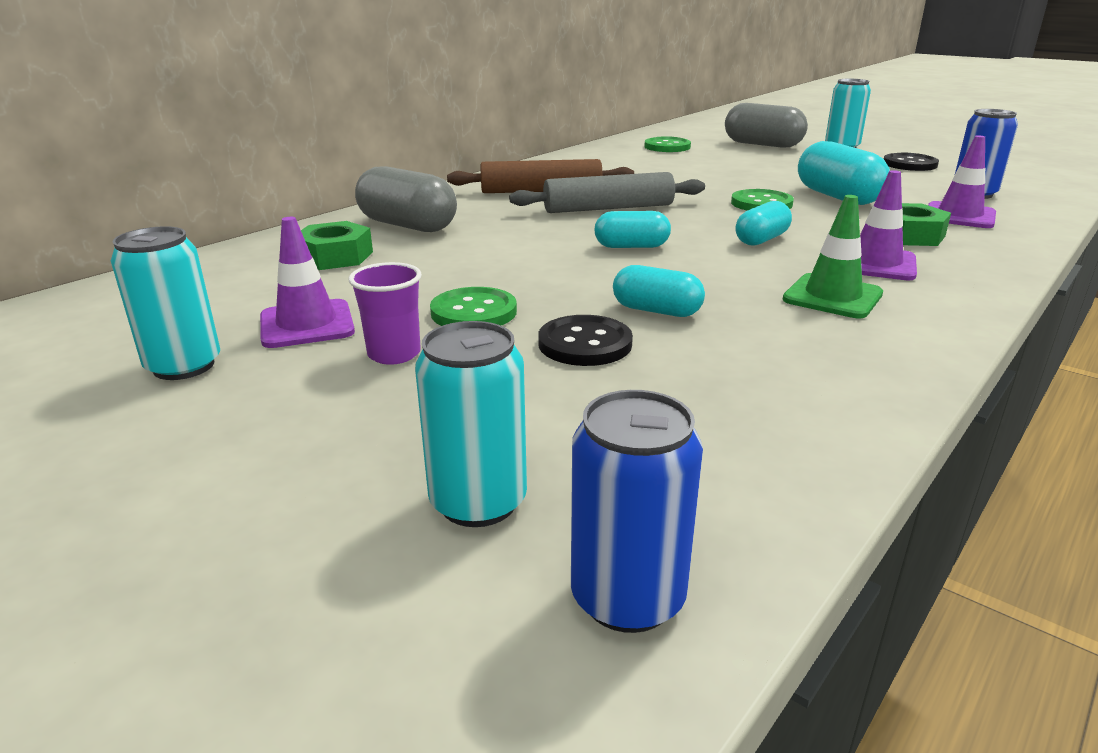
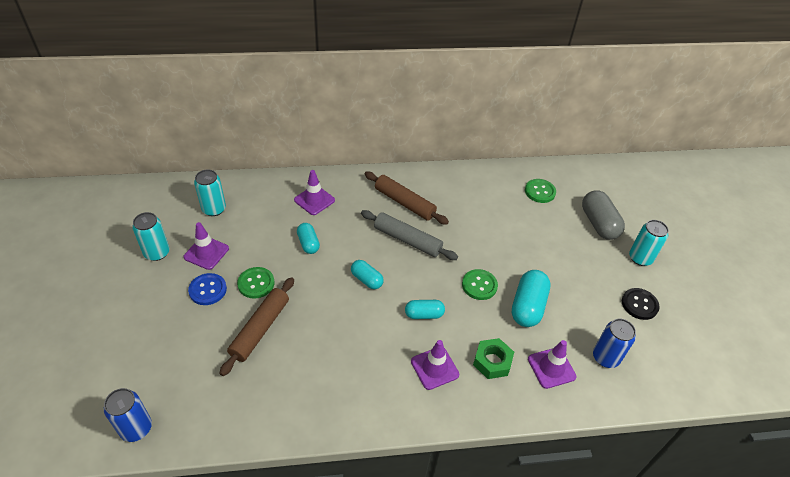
camera: 40 degrees right, 20 degrees up
green nut [301,221,373,270] -> none
purple cup [349,262,422,365] -> blue button [188,273,227,305]
grey capsule [355,166,457,232] -> purple traffic cone [294,170,335,215]
turquoise can [415,321,527,527] -> turquoise can moved to [194,169,226,216]
black button [538,315,633,366] -> brown rolling pin [219,277,294,376]
turquoise capsule [613,265,705,317] -> turquoise capsule moved to [297,223,320,254]
green traffic cone [783,195,883,318] -> none

